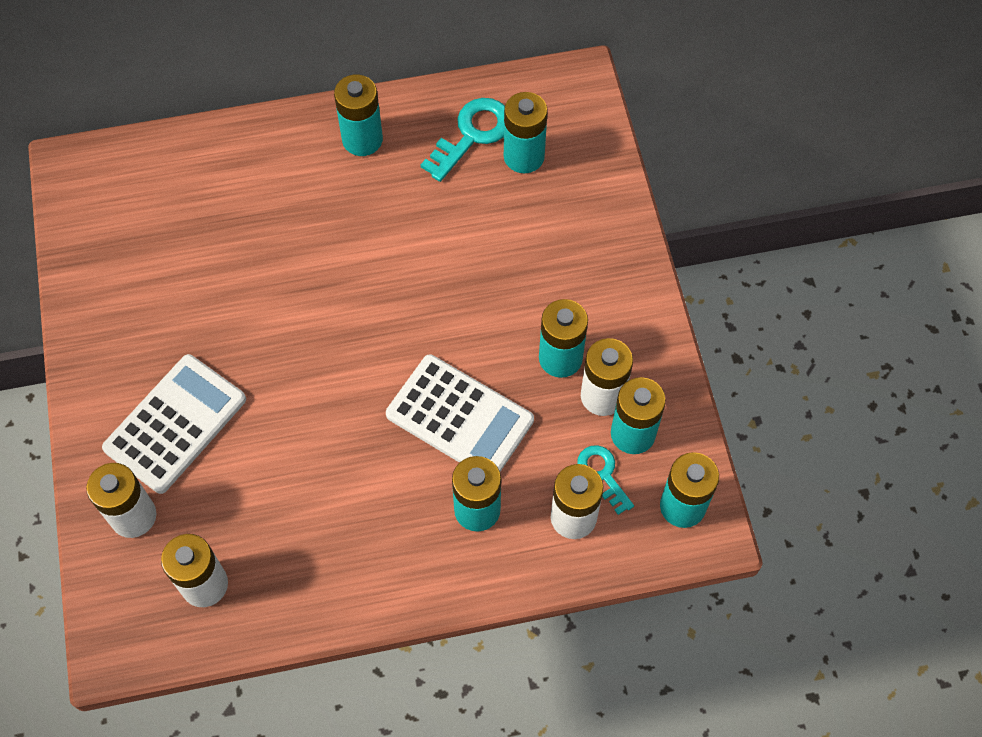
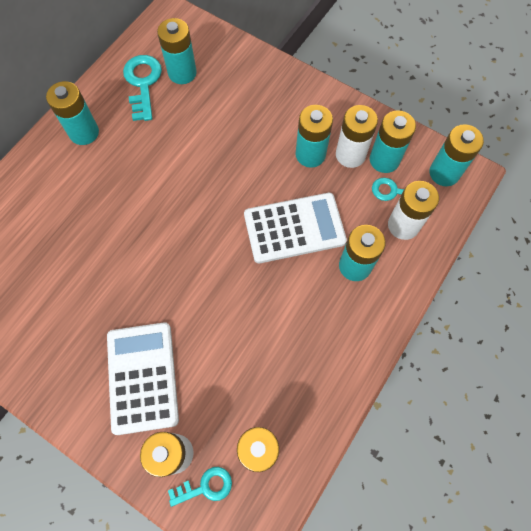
camera: 45 degrees left, 5 degrees up
none -> turquoise key [168,467,232,507]

